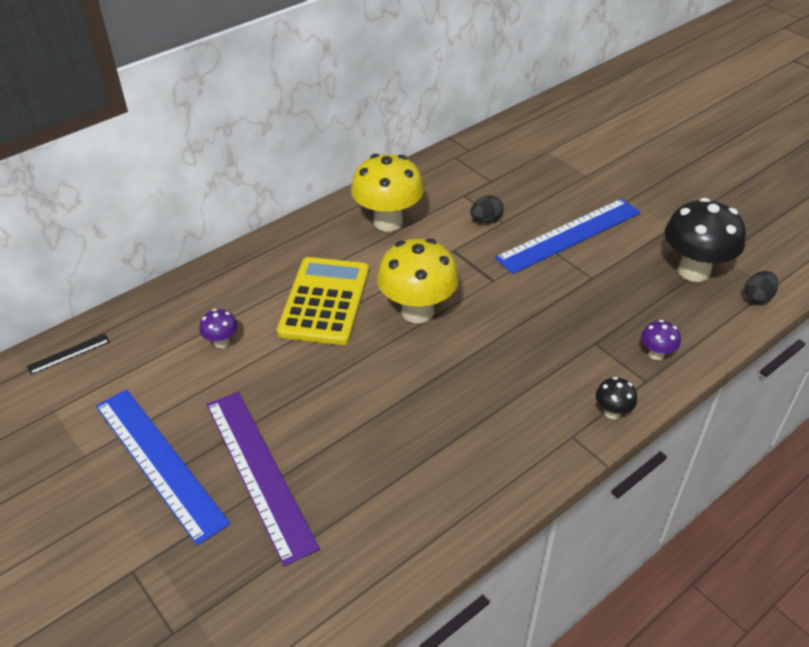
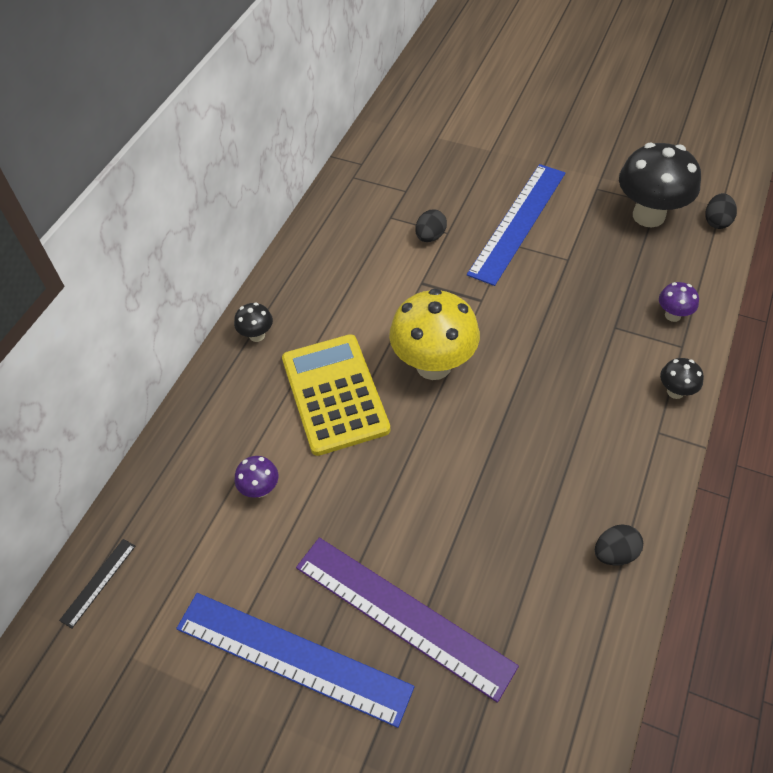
camera: 25 degrees left, 10 degrees up
yellow mushroom [351,154,424,232] -> none
none -> black mushroom [234,303,273,342]
none -> black egg [595,524,643,566]

